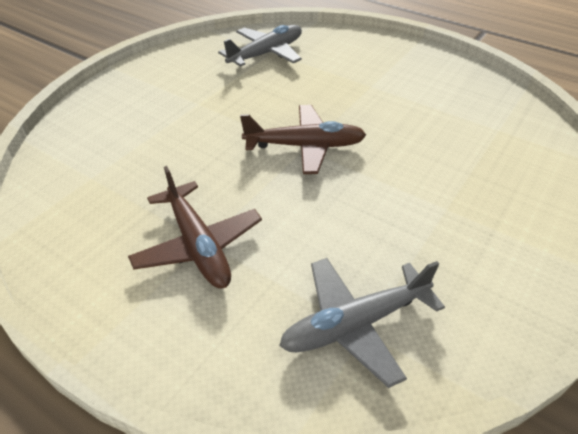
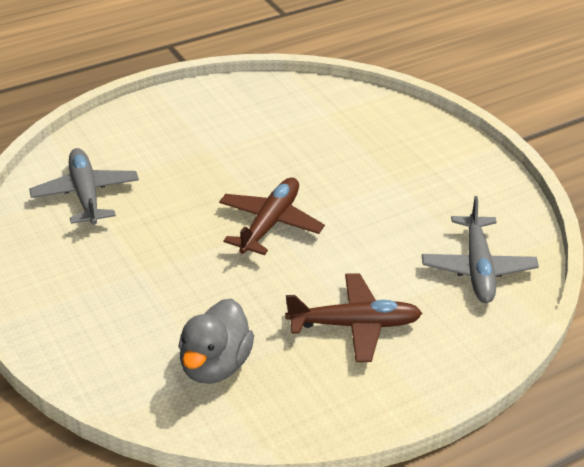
camera: 65 degrees left, 5 degrees down
none -> grey duck [179,299,254,384]

